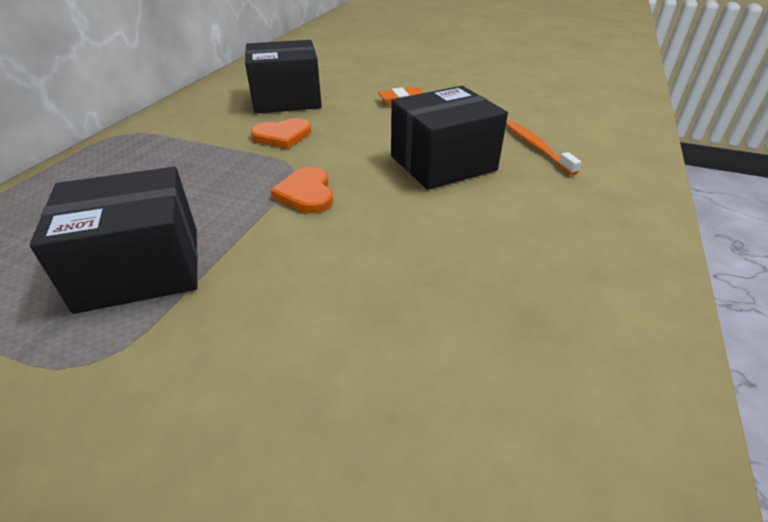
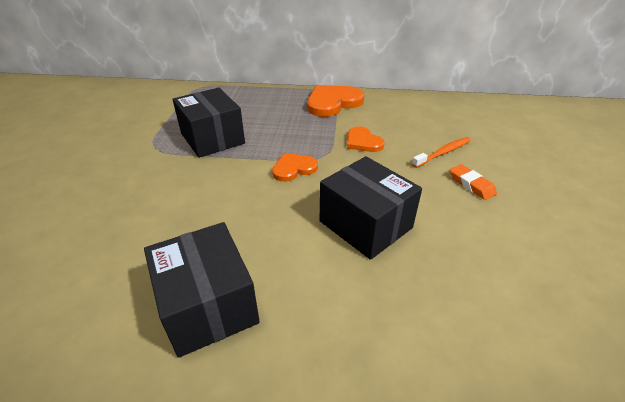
camera: 75 degrees right, 0 degrees up
black box [245,40,322,114] -> black box moved to [144,222,260,358]
orange toothbrush [506,120,581,175] -> orange toothbrush moved to [412,137,471,168]
none -> orange heart [307,85,364,117]

